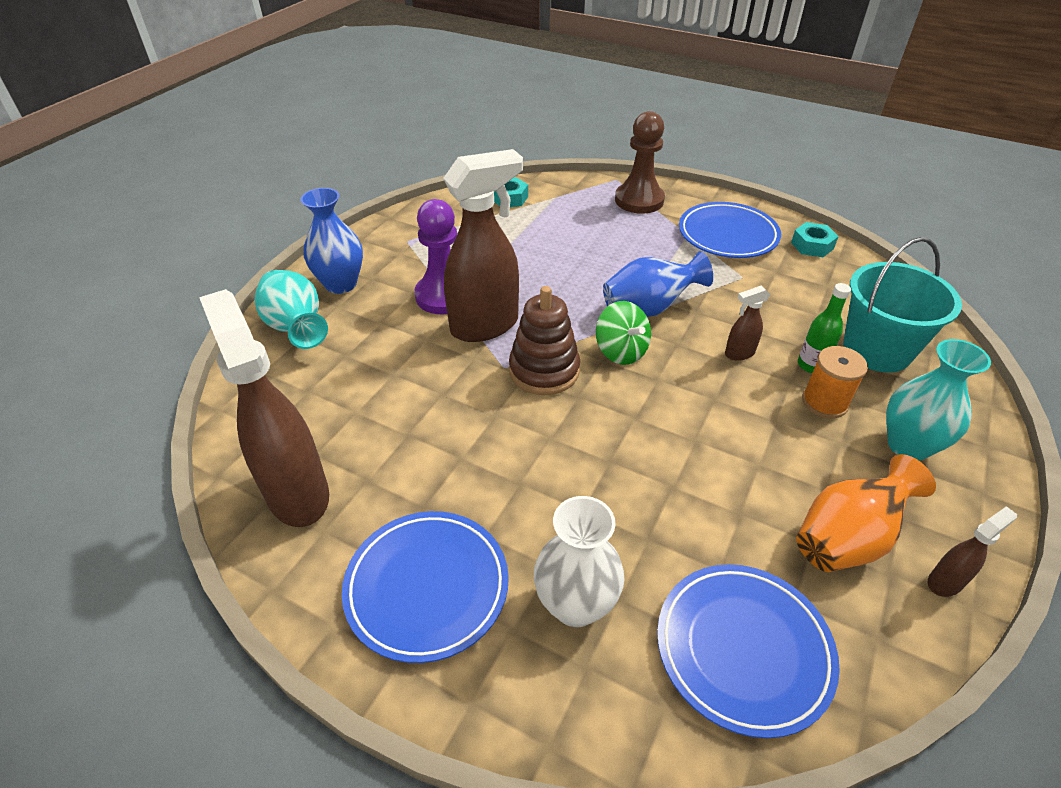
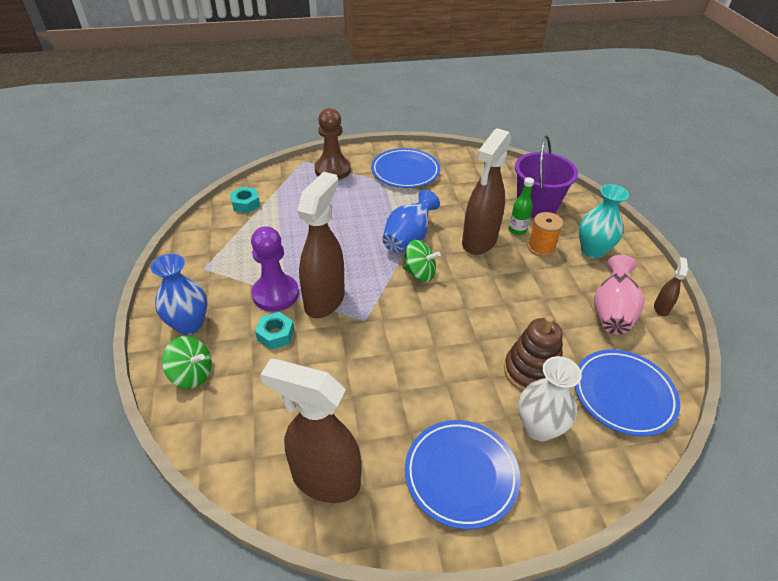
camera: 40 degrees left, 0 degrees up
turquoise vase [255,270,328,349] -> green spinning top [162,336,212,389]
brown stacking toy [509,286,580,395] -> brown stacking toy moved to [504,316,563,391]
brown spray bottle [725,286,770,361] -> brown spray bottle [462,128,512,255], size x2.29
turquoise nut [791,222,839,257] -> turquoise nut moved to [255,312,294,350]
orange vase [796,454,936,572] -> pink vase [594,255,645,334]
turquoise bucket [843,237,962,373] -> purple bucket [515,135,578,218]

